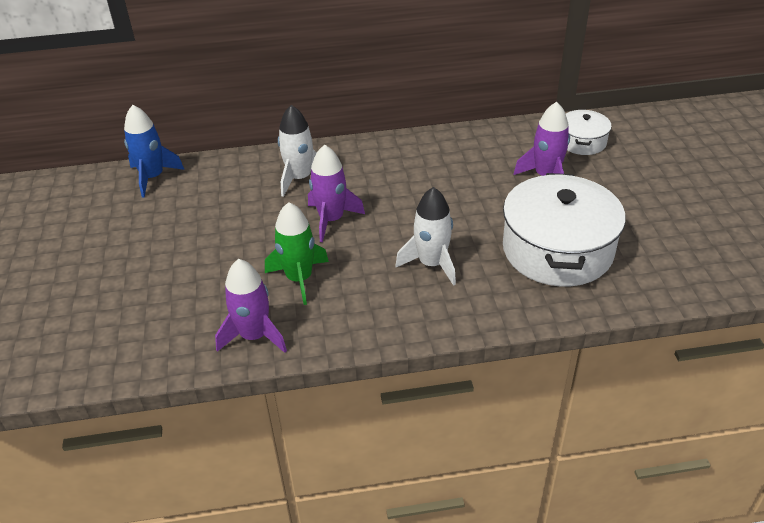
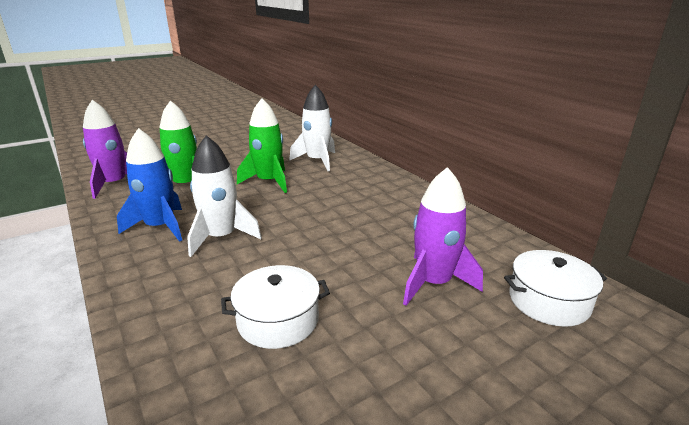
camera: 65 degrees right, 15 degrees down
blue rocket [124,105,185,198] -> blue rocket moved to [117,128,182,242]
purple rocket [308,145,365,242] -> green rocket [237,98,287,193]
white pot [503,173,626,286] -> white pot [221,265,330,349], size x0.51

